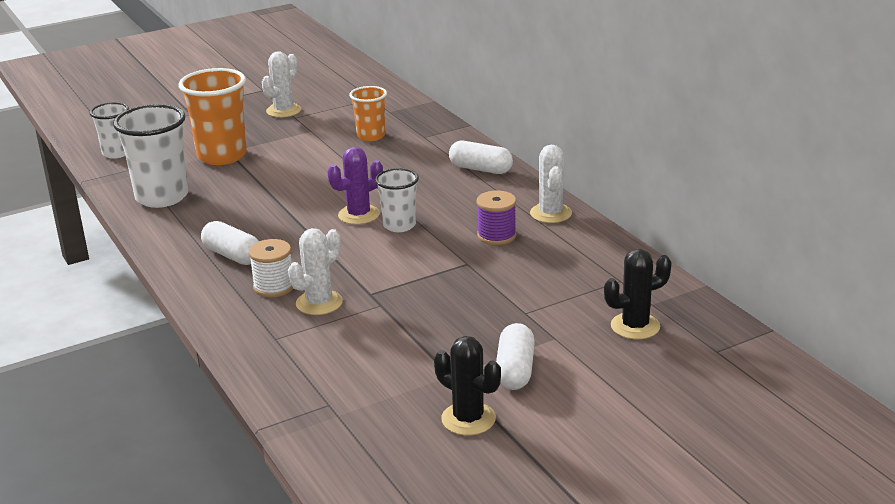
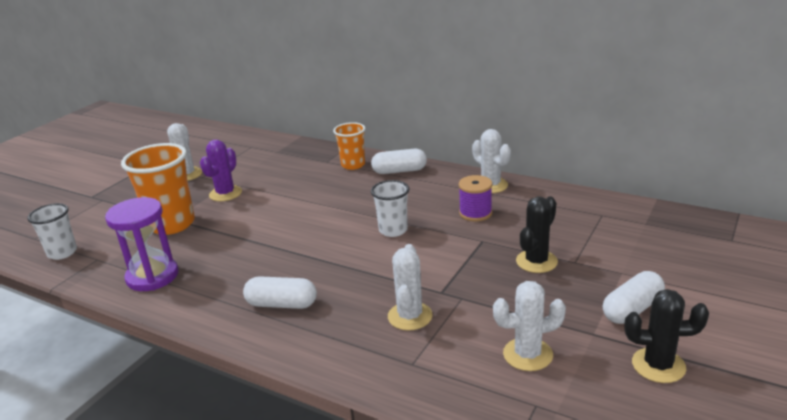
camera: 30 degrees left, 0 degrees up
white cup [113,104,188,208] -> purple hourglass [105,197,179,291]
white spool [249,239,293,297] -> none
purple cactus [328,147,383,225] -> purple cactus moved to [200,140,242,201]
orange cup [349,86,387,141] -> orange cup moved to [333,122,366,170]
white capsule [496,323,535,390] -> white capsule turned 75 degrees clockwise [603,271,665,324]
black cactus [604,249,672,339] -> black cactus moved to [516,196,558,273]
none -> white cactus [493,281,566,371]

